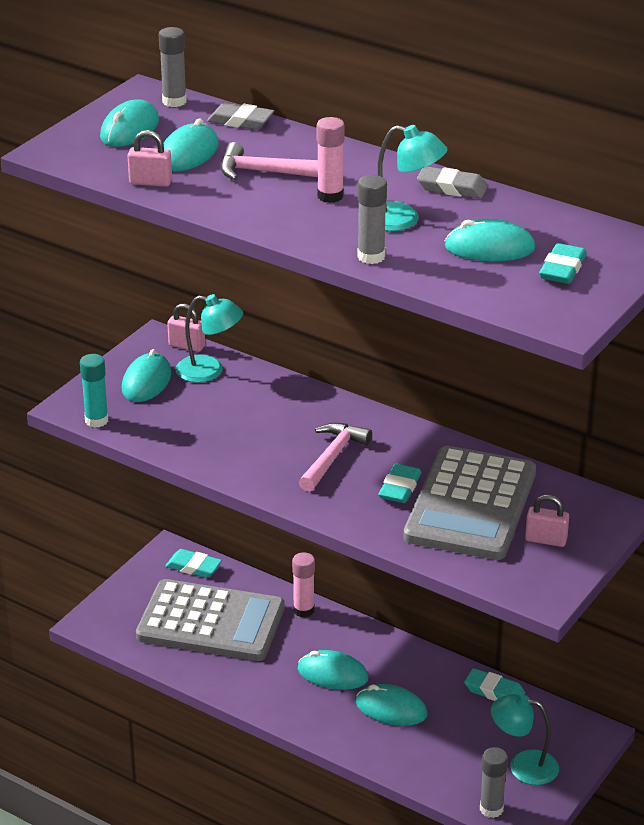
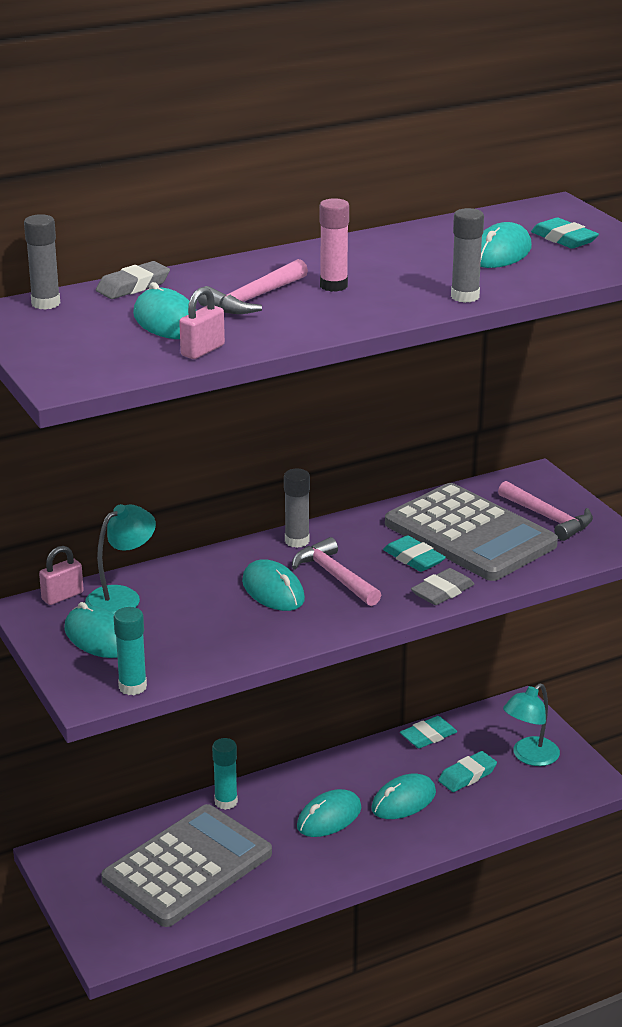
camera: 60 degrees left, 5 degrees down
turquoise mouse [100,100,159,147] -> turquoise mouse moved to [242,559,305,611]
turquoise eraser [165,549,222,578] -> turquoise eraser moved to [438,751,497,792]
pink glue stick [292,552,315,617] -> turquoise glue stick [212,738,238,810]
turquoise lamp [378,125,447,231] -> none
grey eraser [417,167,488,199] -> grey eraser moved to [411,568,475,605]
grey glue stick [480,747,508,818] -> grey glue stick moved to [284,469,310,548]
pink padlock [525,495,569,547] -> pink hammer [498,481,593,541]

